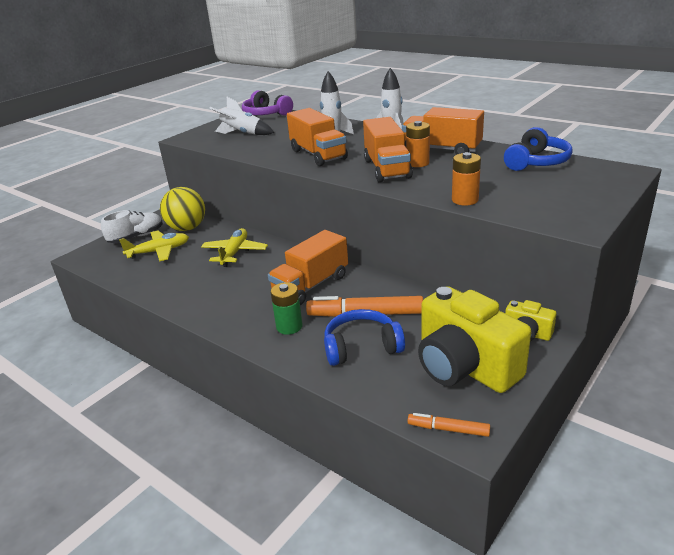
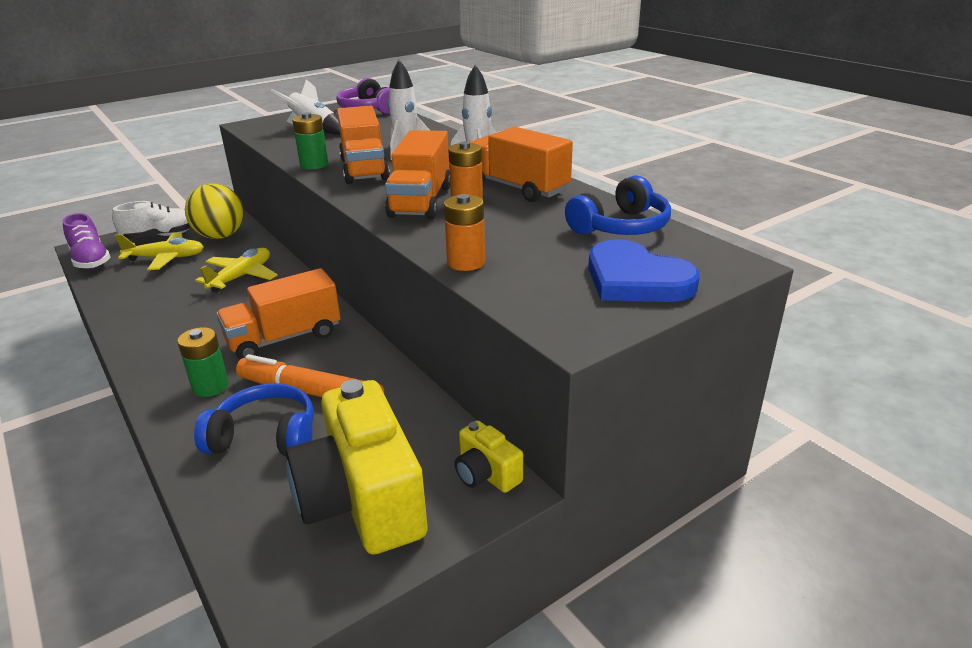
camera: 15 degrees right, 0 degrees up
orange marker [408,413,490,437] -> none
none -> purple shoe [62,213,111,269]
none -> green battery [292,112,328,170]
none -> blue heart [588,239,699,302]

